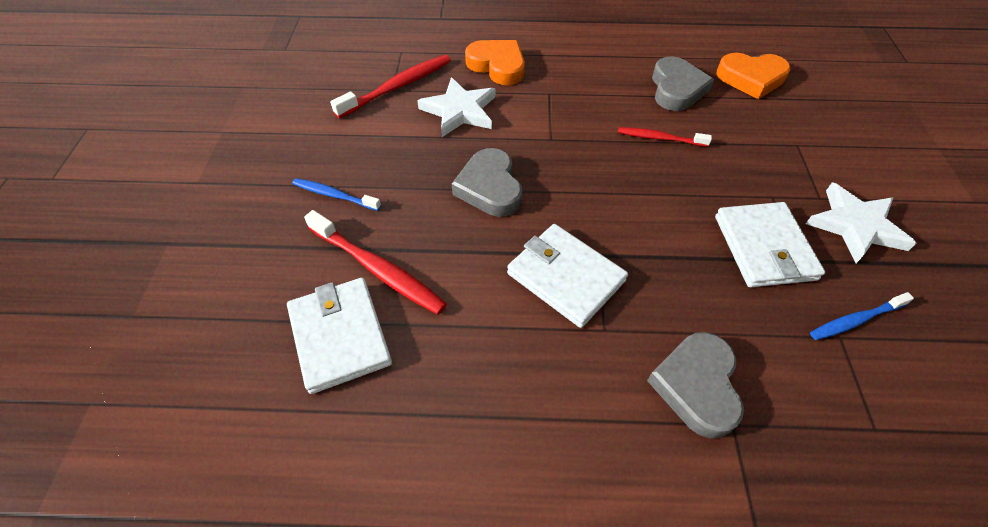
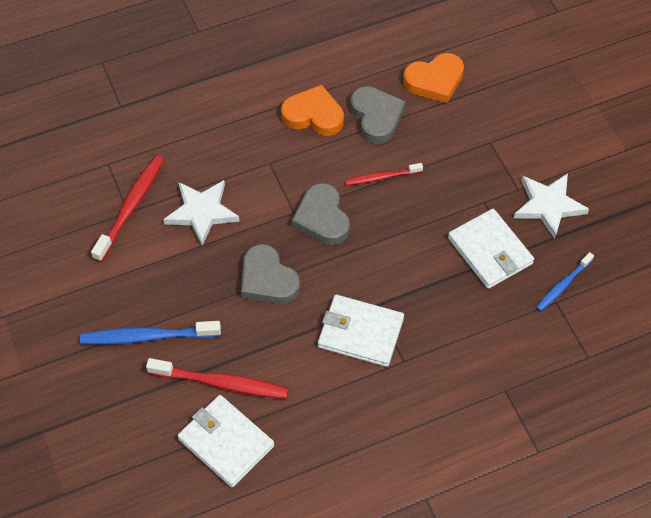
camera: 25 degrees left, 5 degrees up
blue toothbrush [292,178,381,211] -> blue toothbrush [80,321,221,345], size x1.64
orange heart [465,40,525,85] -> orange heart moved to [281,85,344,136]
grey heart [647,332,744,439] -> grey heart moved to [292,183,350,245]

